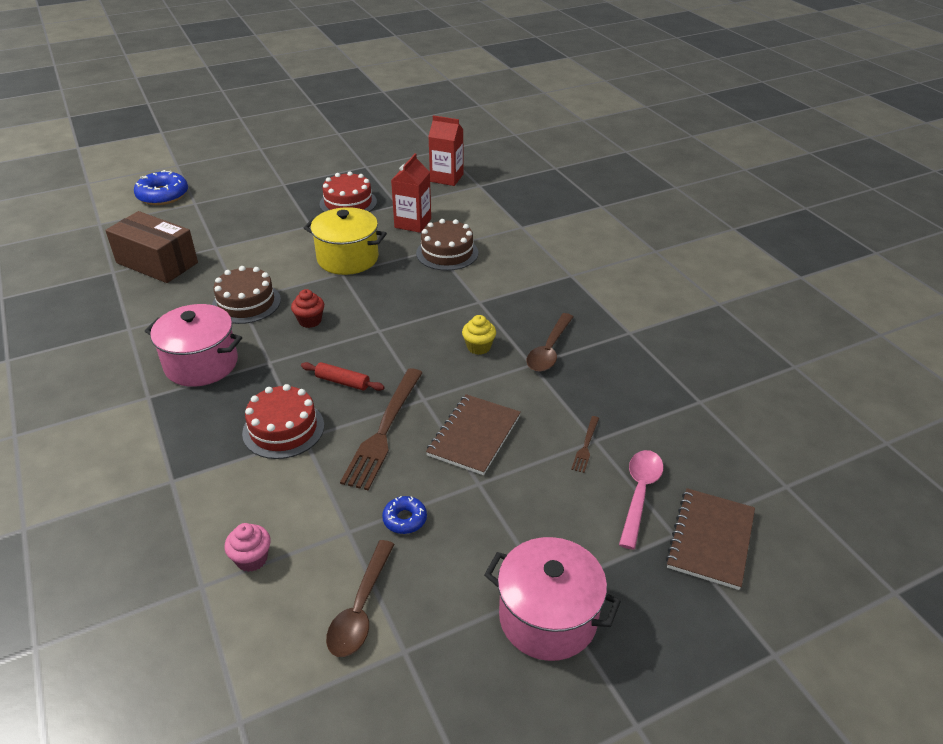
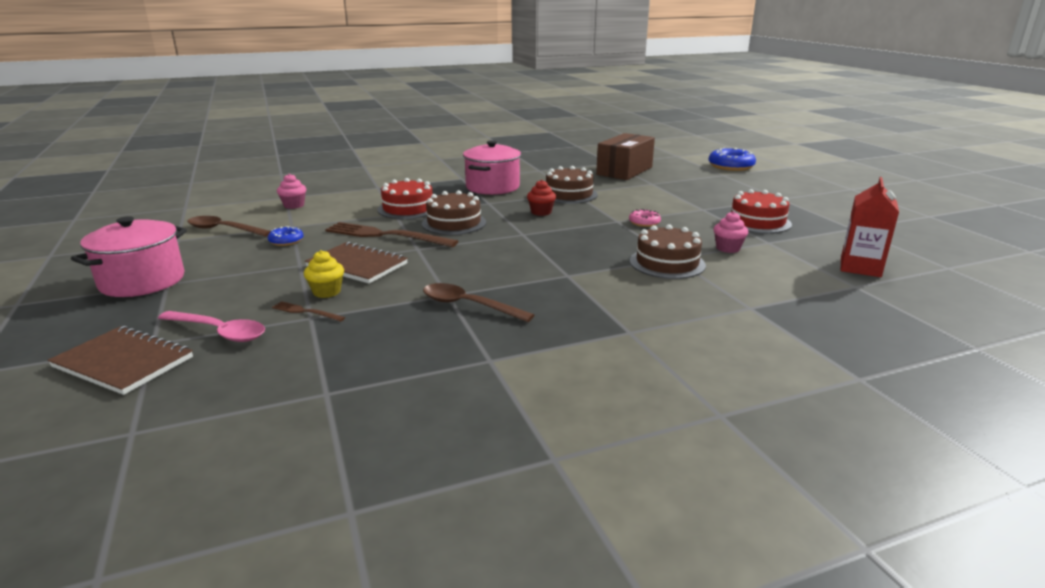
camera: 95 degrees right, 15 degrees down
red rolling pin [301,362,385,391] -> brown cake [422,190,486,235]
yellow pot [304,207,387,275] -> pink donut [629,209,661,227]
red carton [391,153,431,233] -> pink cupcake [714,211,748,253]
yellow cupcake [462,315,496,355] -> yellow cupcake moved to [304,250,344,298]

